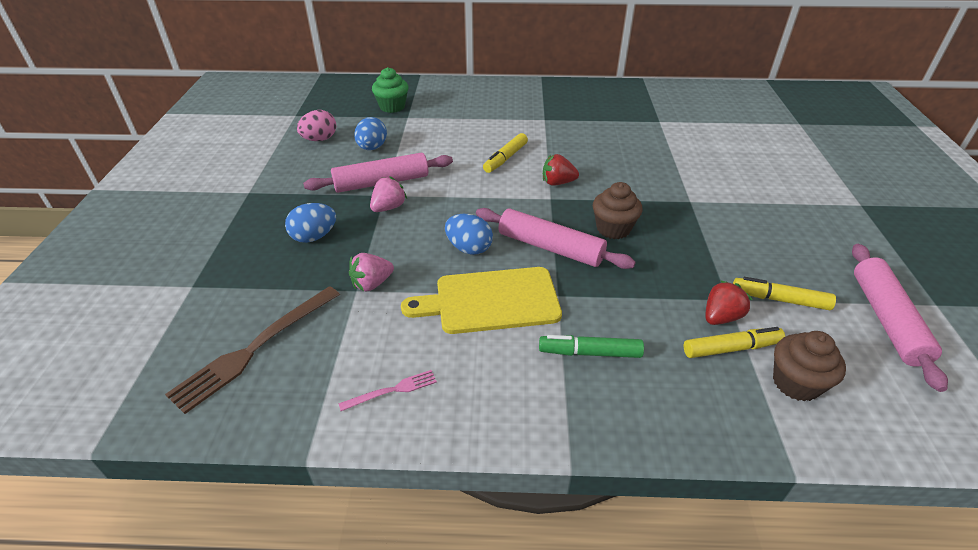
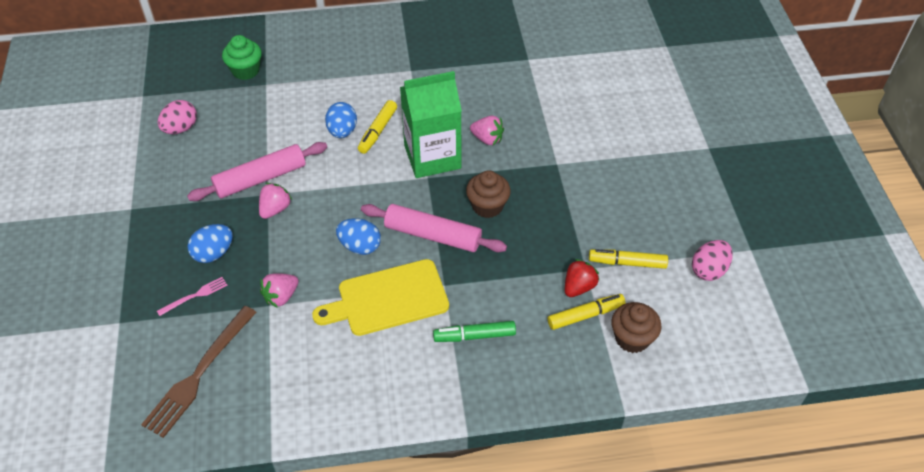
camera: 10 degrees left, 10 degrees up
pink fork [338,370,437,411] -> pink fork moved to [157,277,227,316]
blue egg [354,117,387,150] -> blue egg moved to [325,102,357,138]
red strawberry [543,154,579,186] -> green carton [400,71,462,178]
pink rolling pin [852,244,948,392] -> pink egg [692,240,733,281]
none -> pink strawberry [470,116,504,145]

